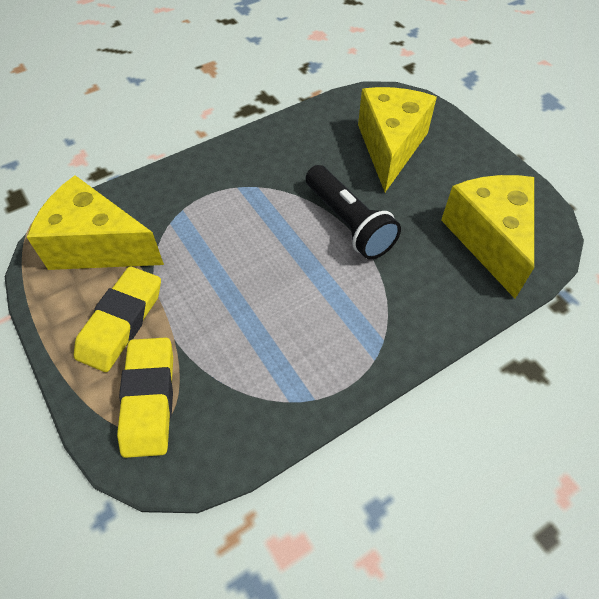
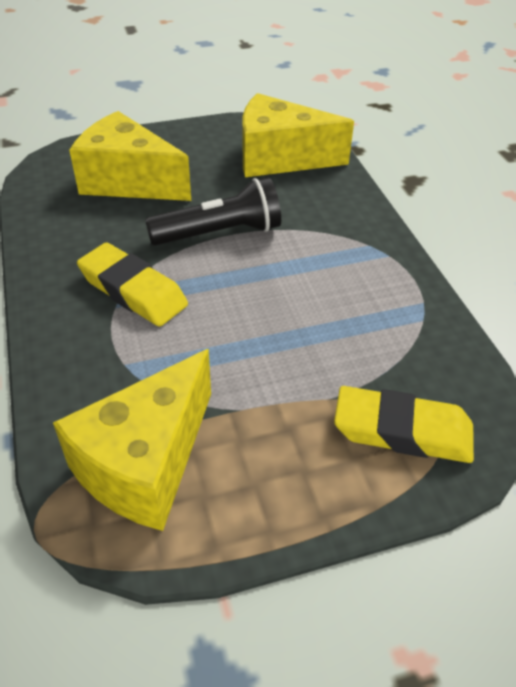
camera: 75 degrees left, 10 degrees down
yellow eraser [74,266,161,372] -> yellow eraser moved to [77,242,188,327]

